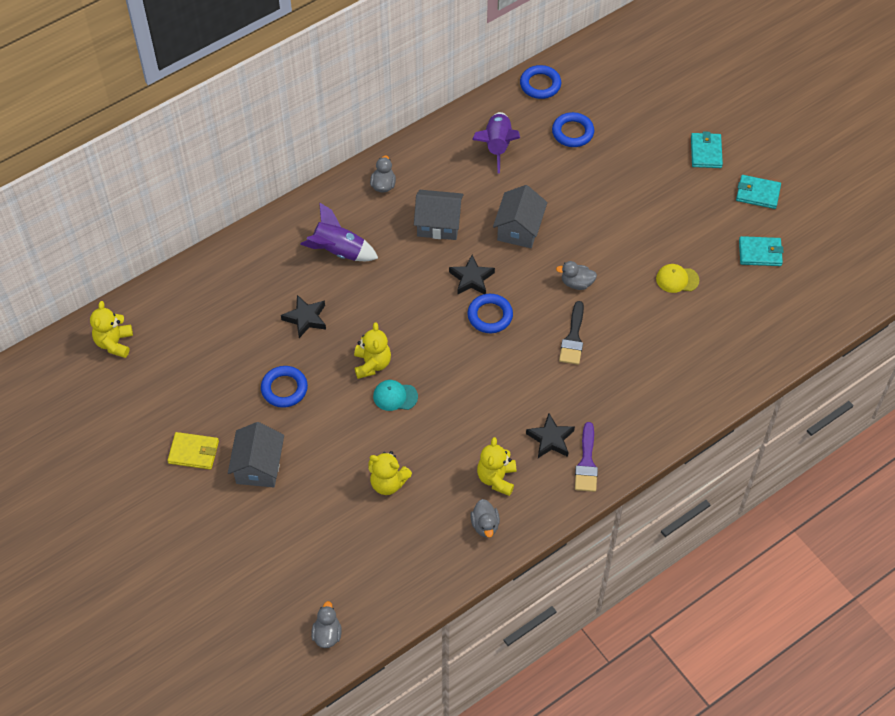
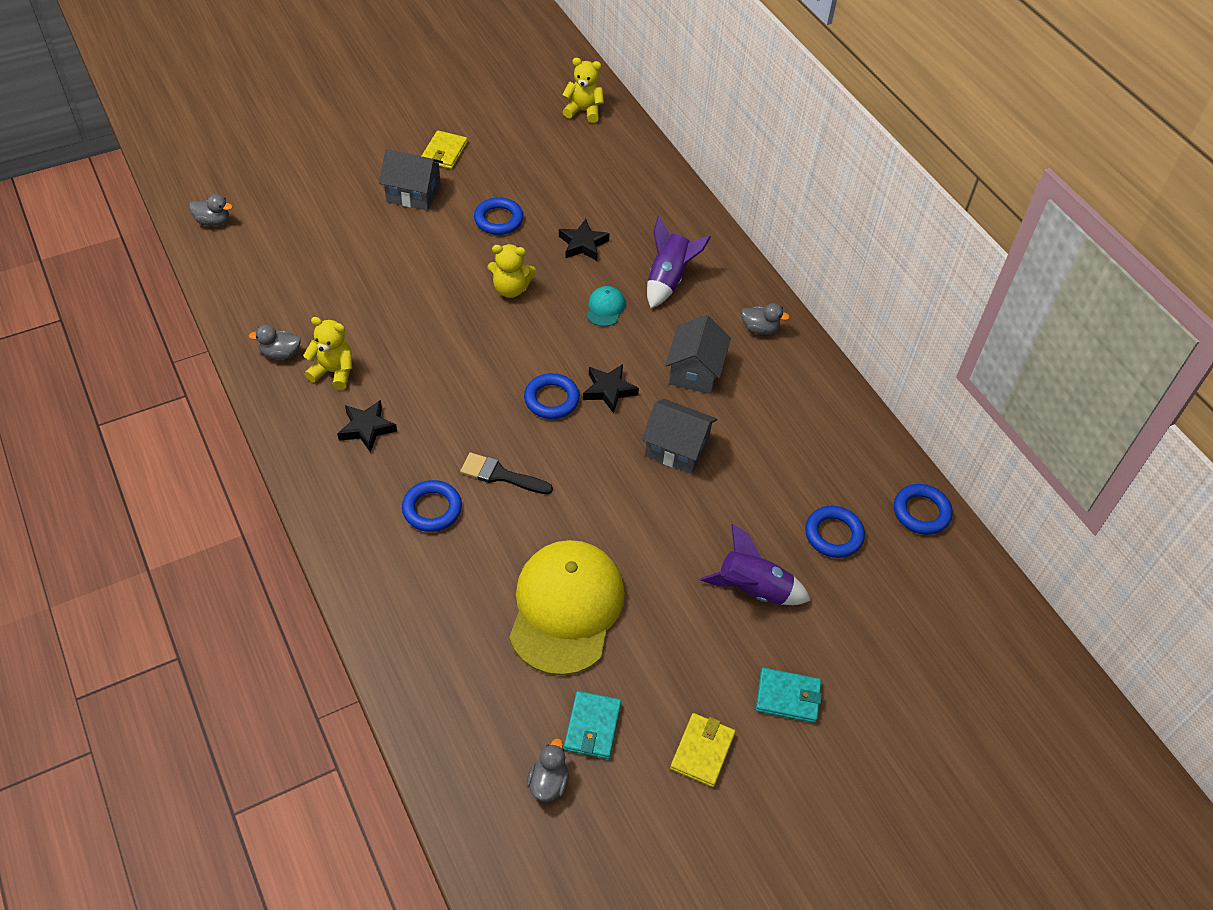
camera: 95 degrees right, 5 degrees down
yellow teddy bear [368,451,412,495] -> none
turquoise cap [373,380,418,411] -> turquoise cap moved to [586,286,625,327]
purple rocket [472,112,520,174] -> purple rocket moved to [700,524,811,605]
grey duck [556,261,597,290] -> grey duck moved to [527,739,569,802]
purple brush [575,422,598,492] -> none
yellow cap [656,264,699,293] -> yellow cap [509,540,625,676], size x2.45
turquoise wallet [736,175,781,209] -> yellow wallet [670,713,736,787]
none -> blue ring [402,480,462,532]

